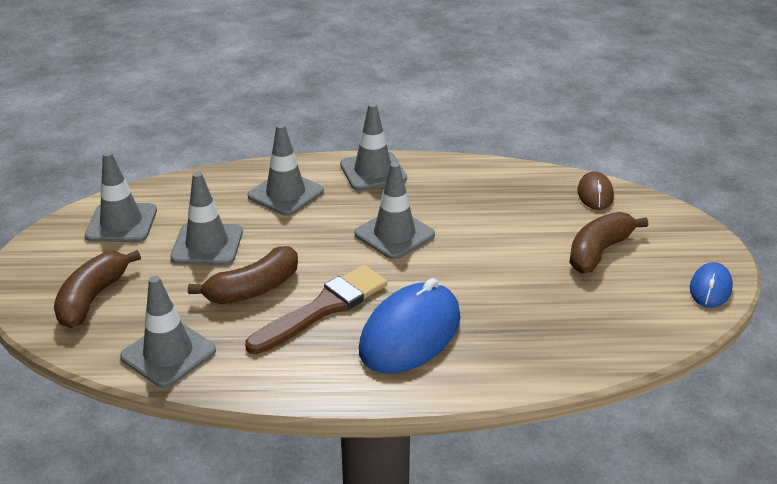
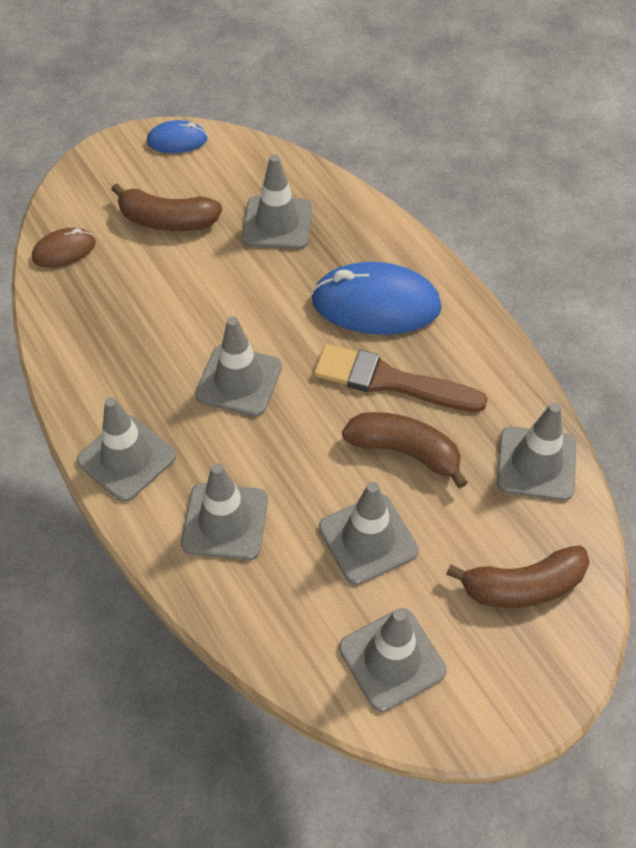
camera: 120 degrees left, 20 degrees up
none -> grey traffic cone [242,155,312,249]

